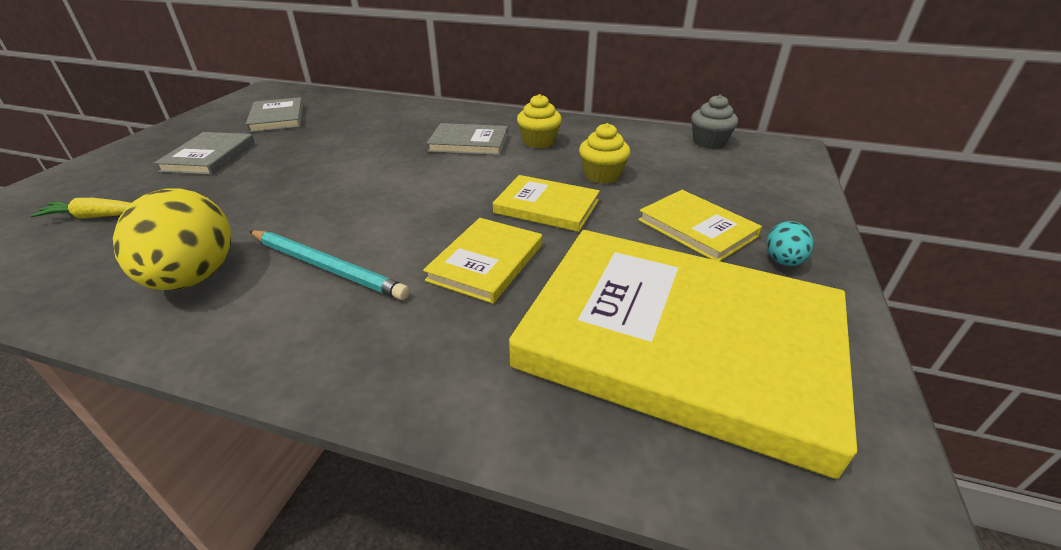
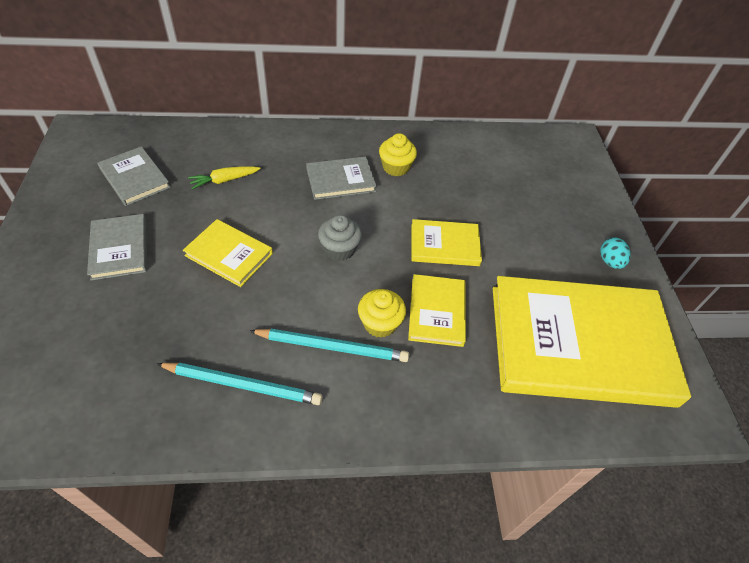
camera: 25 degrees left, 15 degrees up
yellow carrot [30,198,131,219] -> yellow carrot moved to [188,166,261,190]
yellow egg [113,188,231,290] -> turquoise pencil [157,363,323,405]
yellow cupcake [579,123,630,184] -> yellow cupcake moved to [358,289,406,338]
yellow book [638,190,762,261] -> yellow book moved to [183,219,273,287]
grey cupcake [691,94,738,149] -> grey cupcake moved to [318,215,362,261]

